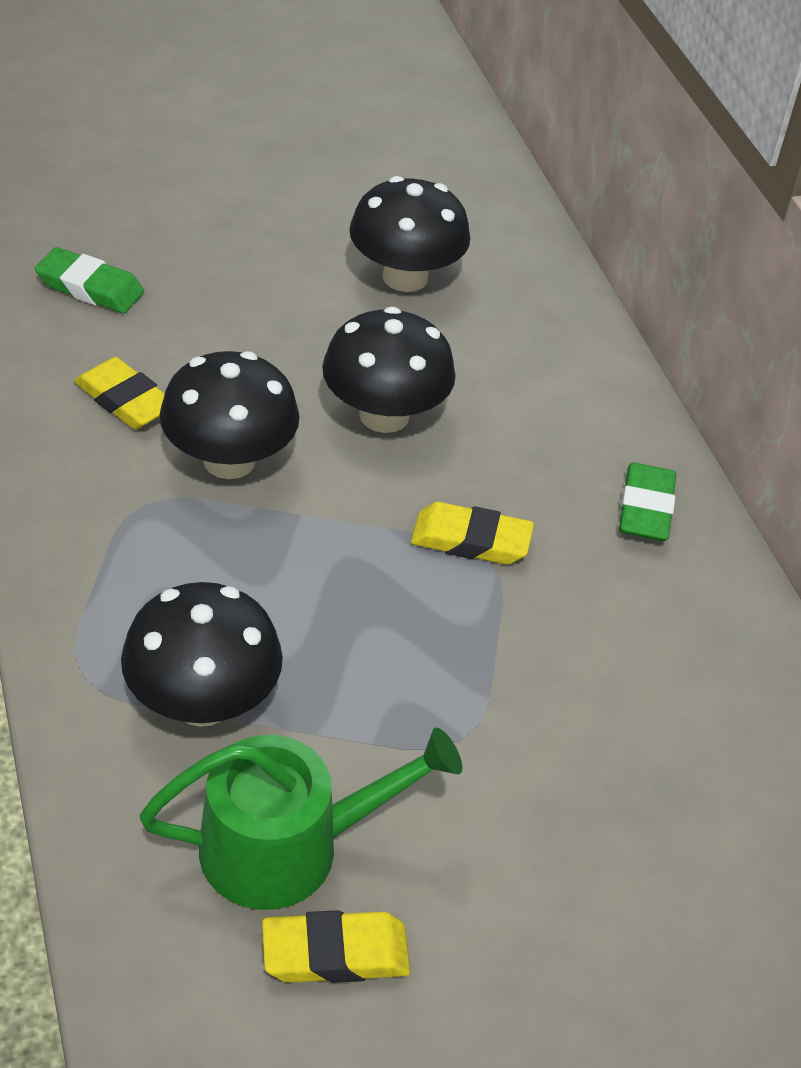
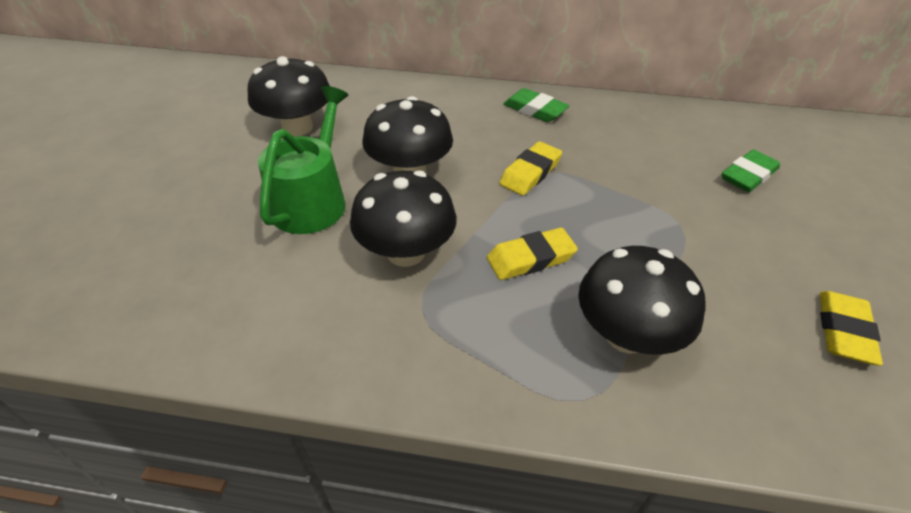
camera: 60 degrees left, 0 degrees up
green eraser [35,247,144,314] -> green eraser moved to [722,150,780,192]
yellow eraser [74,357,165,429] -> yellow eraser moved to [487,228,578,280]
green watering can [140,728,462,910] -> green watering can moved to [258,86,348,234]

